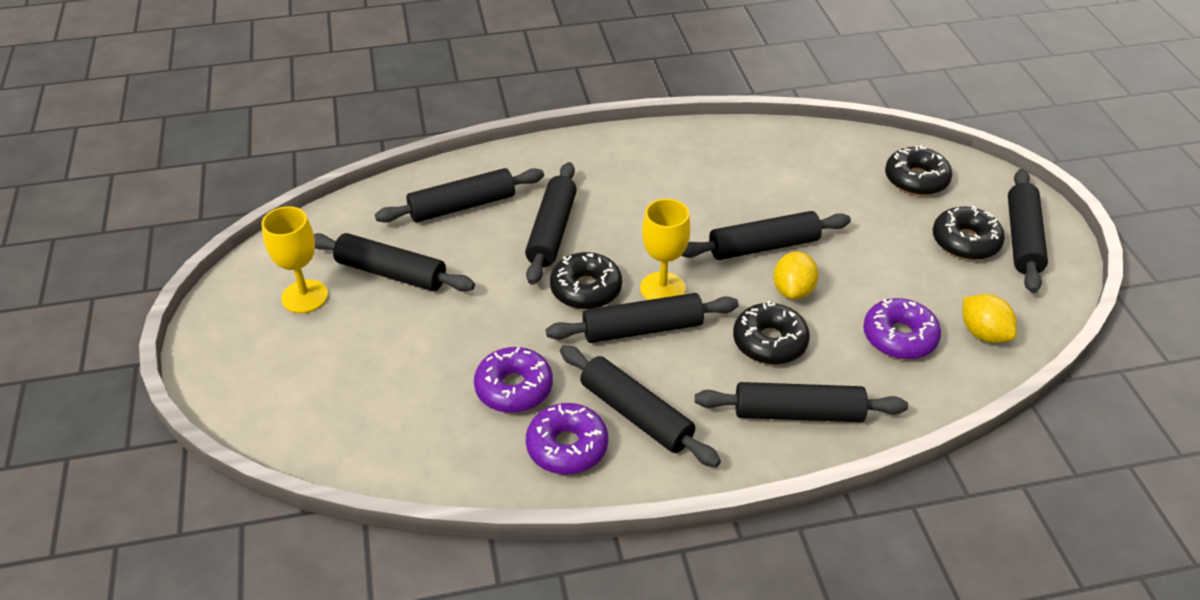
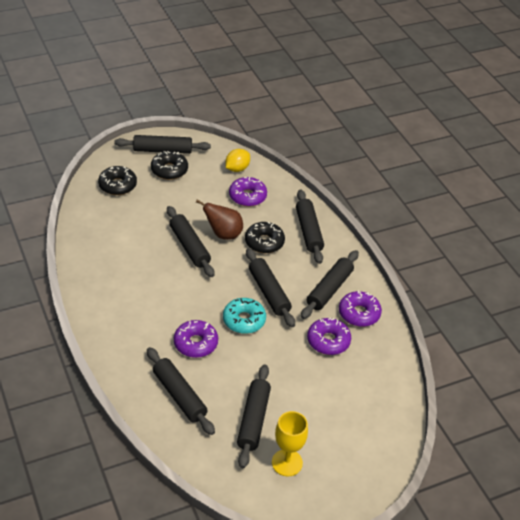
camera: 105 degrees left, 0 degrees up
black rolling pin [525,162,577,285] -> purple donut [174,320,218,358]
black donut [550,252,622,309] -> turquoise donut [223,298,266,334]
yellow goblet [640,199,690,300] -> none
yellow lemon [773,251,819,300] -> brown pear [196,200,243,240]

